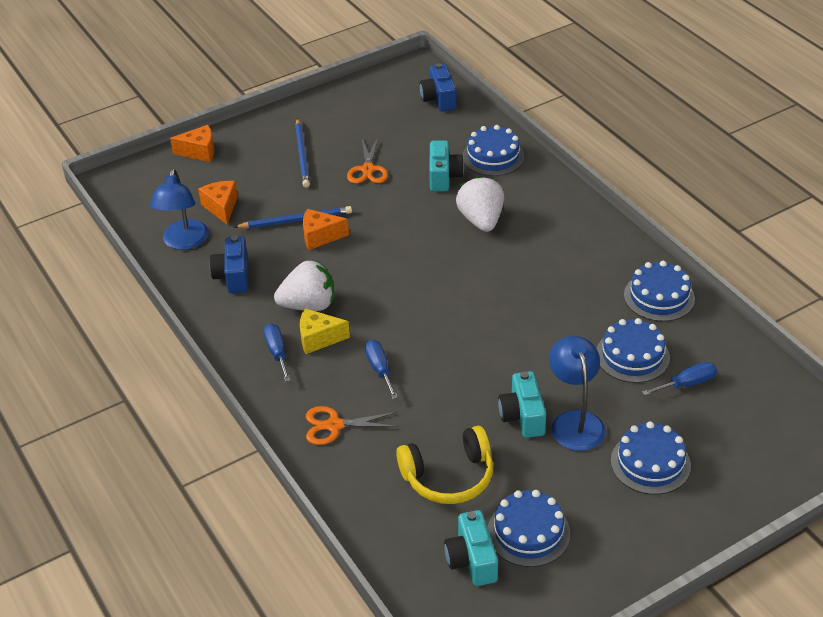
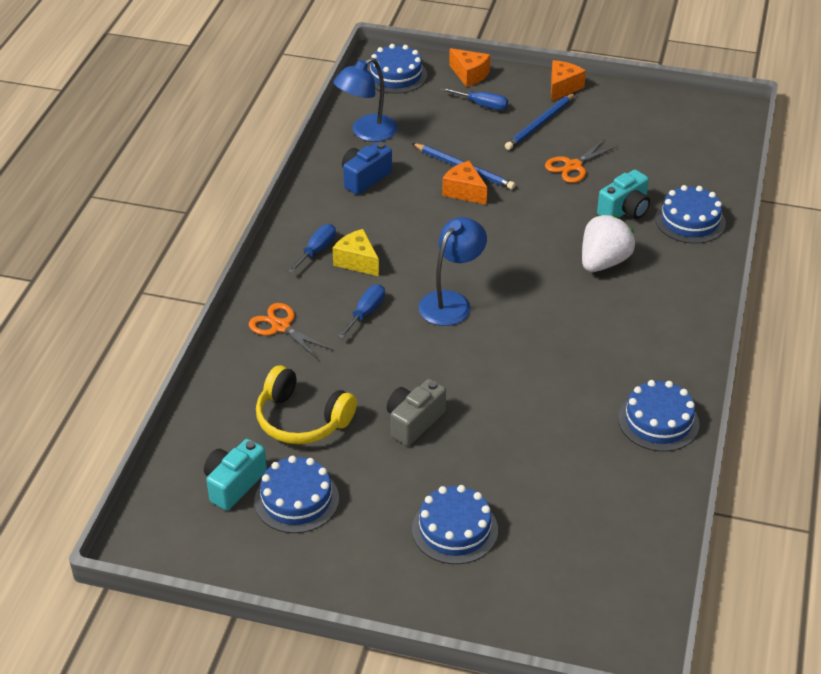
camera: 45 degrees right, 0 degrees up
orange cheese [198,181,238,224] -> orange cheese moved to [551,60,586,102]
white strawberry [274,260,334,311] -> none
blue camera [420,63,456,111] -> none
turquoise camera [498,371,546,438] -> grey camera [387,379,446,446]
blue lamp [549,336,606,451] -> blue lamp moved to [419,217,487,326]
blue cake [597,318,670,383] -> blue cake moved to [367,44,427,94]
blue screwdriver [642,362,717,396] -> blue screwdriver moved to [442,87,508,110]

